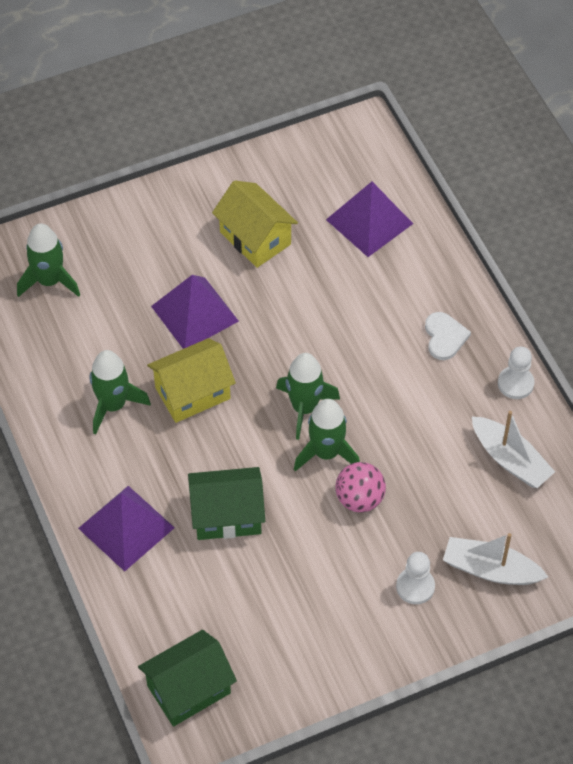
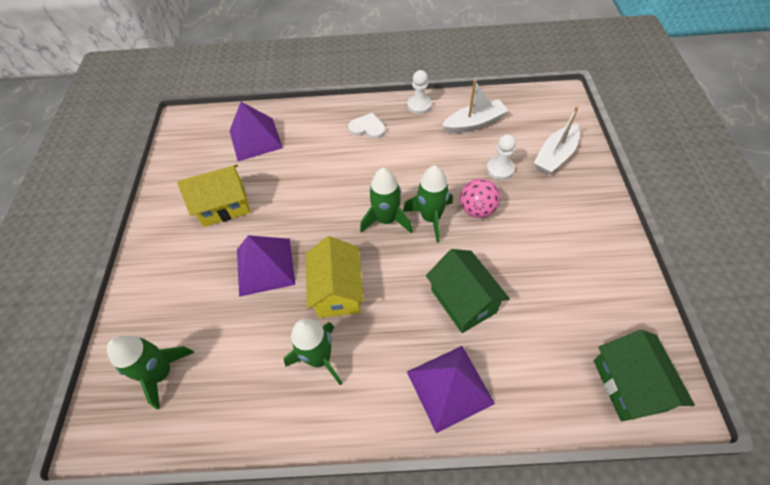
camera: 65 degrees left, 0 degrees up
green house [188,467,265,540] -> green house turned 45 degrees counterclockwise [426,249,510,333]
white pawn [396,552,435,604] -> white pawn moved to [487,134,516,180]

